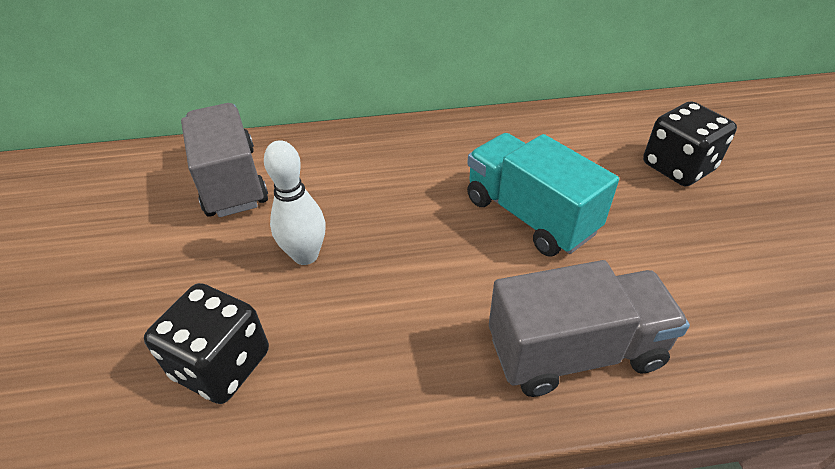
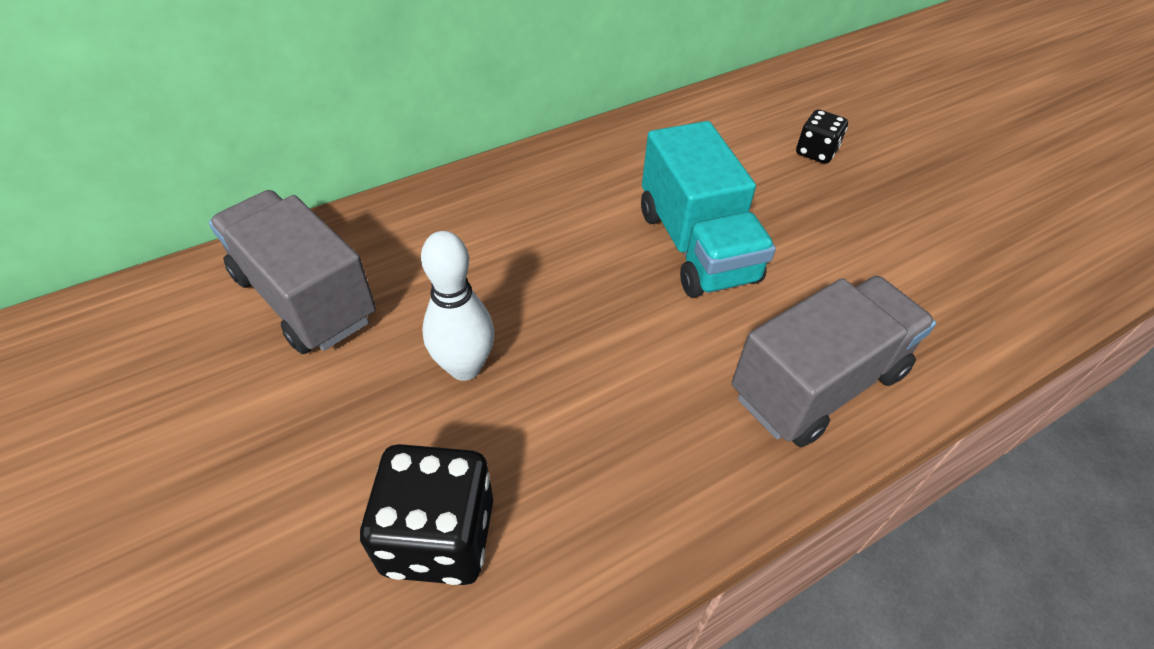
camera: 25 degrees left, 5 degrees up
turquoise truck [467,133,619,257] -> turquoise truck turned 135 degrees counterclockwise [641,121,776,298]
black dice [643,101,737,186] -> black dice [796,109,848,164], size x0.57

